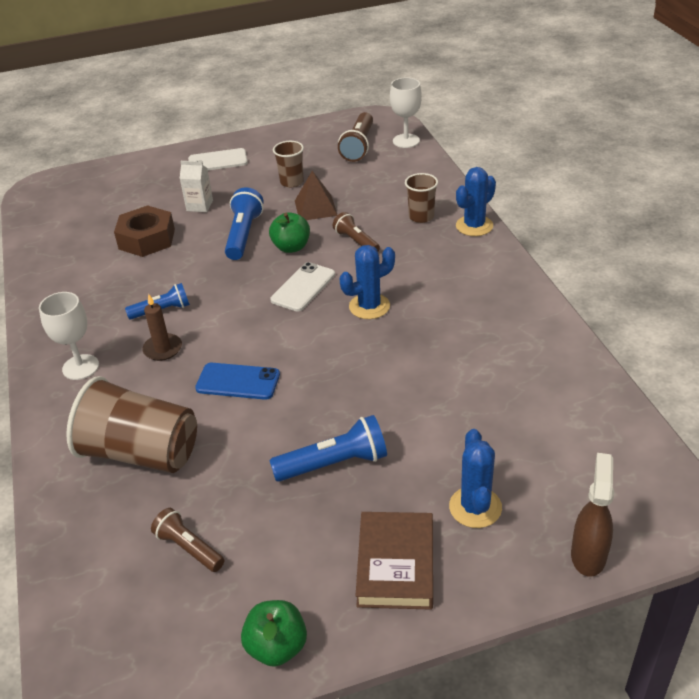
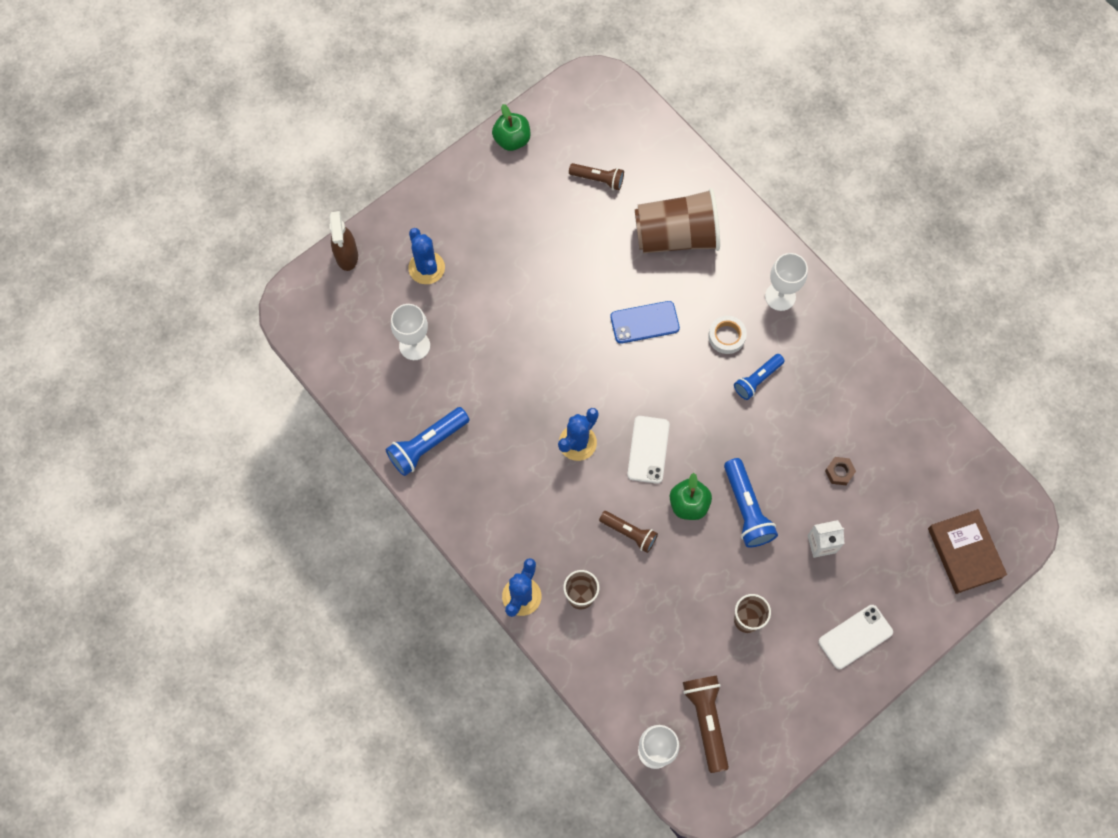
camera: 155 degrees right, 30 degrees up
brown nut [114,205,175,257] -> brown nut [825,457,856,485], size x0.47
brown candle [142,294,182,361] -> white tape [708,316,747,354]
blue flashlight [269,415,387,482] -> blue flashlight moved to [385,407,469,476]
brown pyramid [295,170,337,220] -> none
brown book [355,512,433,610] -> brown book moved to [928,509,1007,594]
none -> white goblet [391,304,430,360]

